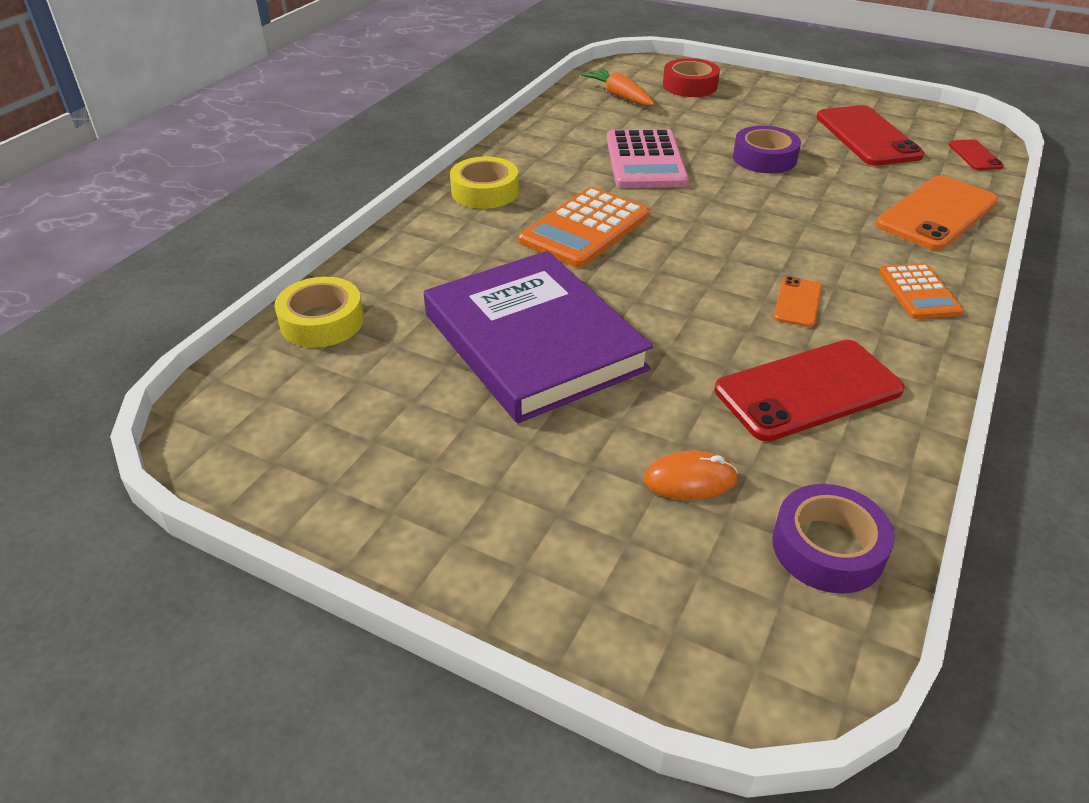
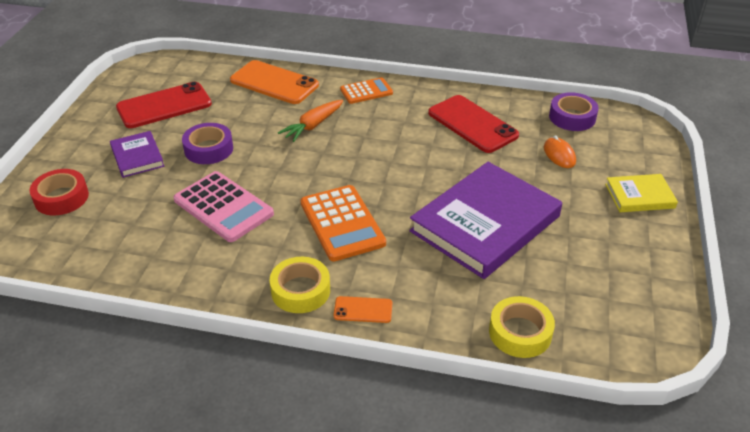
camera: 105 degrees left, 0 degrees up
orange calculator [518,187,650,268] -> orange calculator turned 45 degrees clockwise [301,185,386,262]
orange carrot [581,68,655,106] -> orange carrot moved to [278,100,343,142]
pink calculator [607,129,689,188] -> pink calculator turned 60 degrees clockwise [173,171,274,242]
orange phone [774,277,822,327] -> orange phone moved to [334,296,392,323]
red phone [949,139,1004,170] -> none
none -> purple book [110,131,164,178]
none -> yellow book [605,174,678,212]

